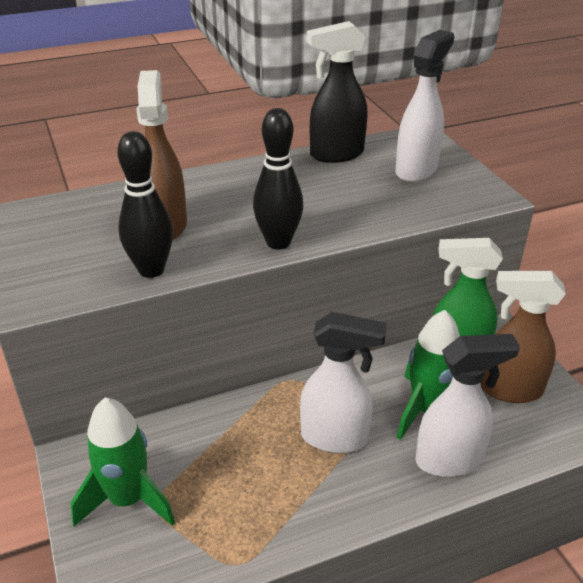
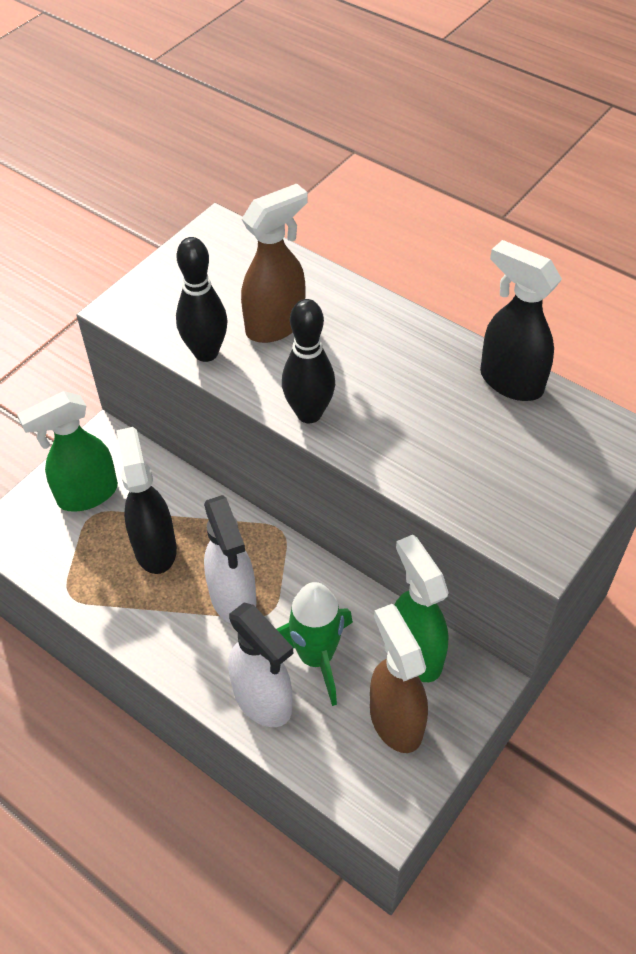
camera: 60 degrees right, 15 degrees up
green rocket [71,397,175,526] -> green spray bottle [17,391,118,512]
white spray bottle [395,30,454,182] -> none
none -> black spray bottle [116,427,177,574]

